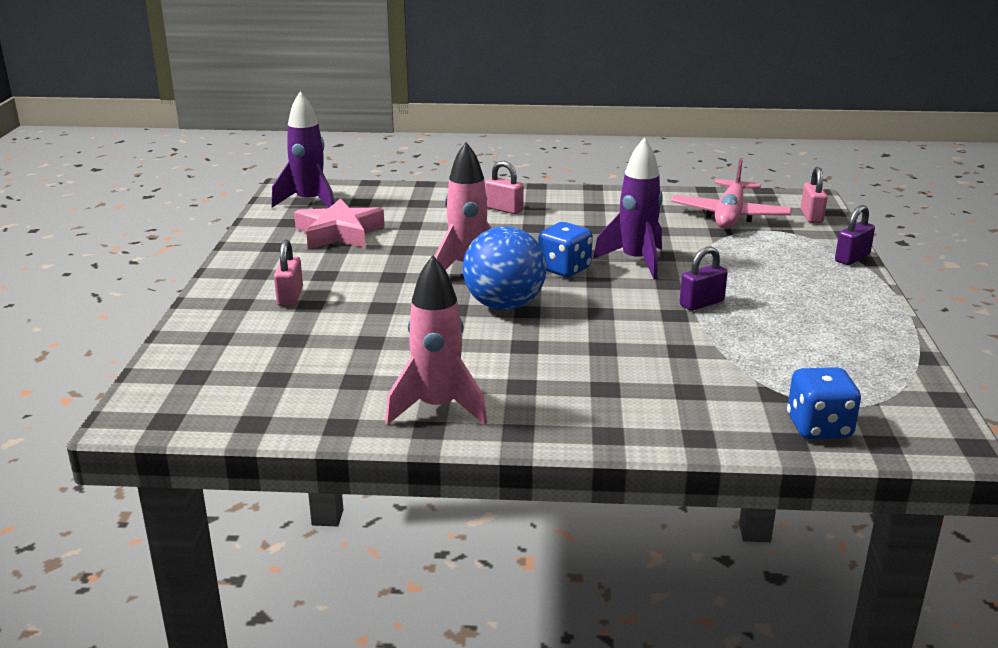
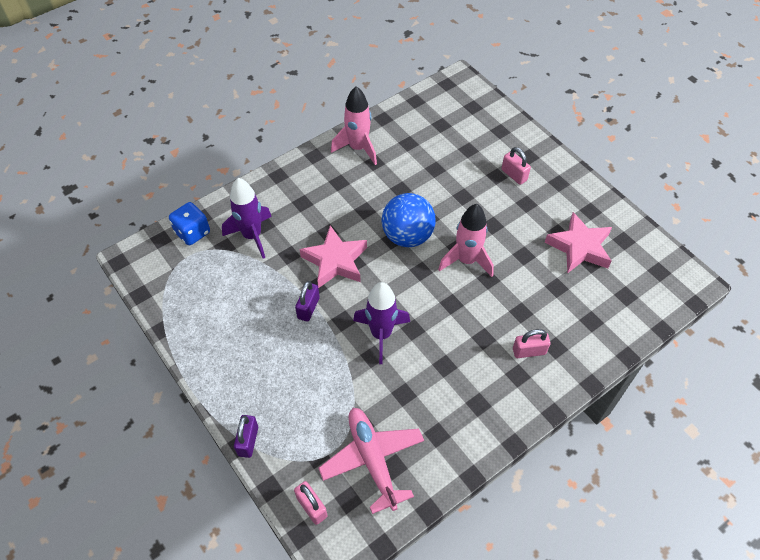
camera: 140 degrees right, 30 degrees up
purple rocket [271,92,334,208] -> purple rocket moved to [222,178,272,259]
blue dice [538,222,593,277] -> none
none -> pink star [300,226,367,288]

